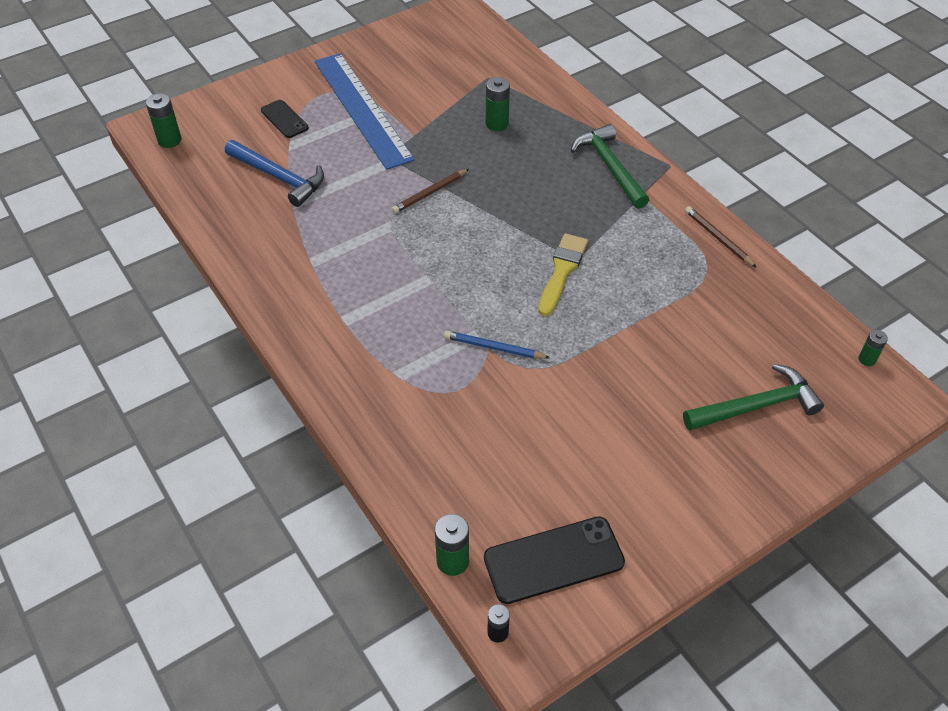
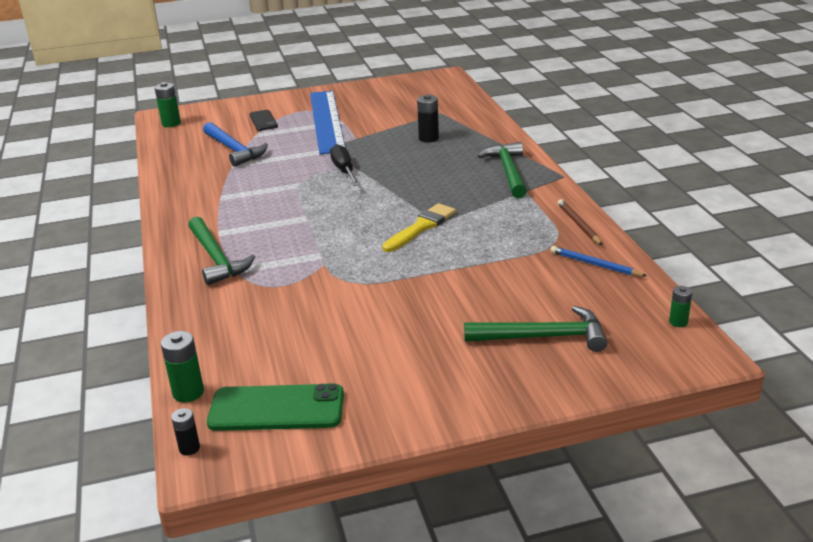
camera: 20 degrees right, 20 degrees down
brown pencil [392,169,469,213] -> black screwdriver [330,144,360,186]
blue pencil [444,331,550,359] -> blue pencil moved to [550,246,647,277]
black phone [484,516,625,604] -> green phone [207,383,344,431]
green battery [486,77,510,131] -> black battery [417,94,439,143]
none -> green hammer [188,216,255,285]

